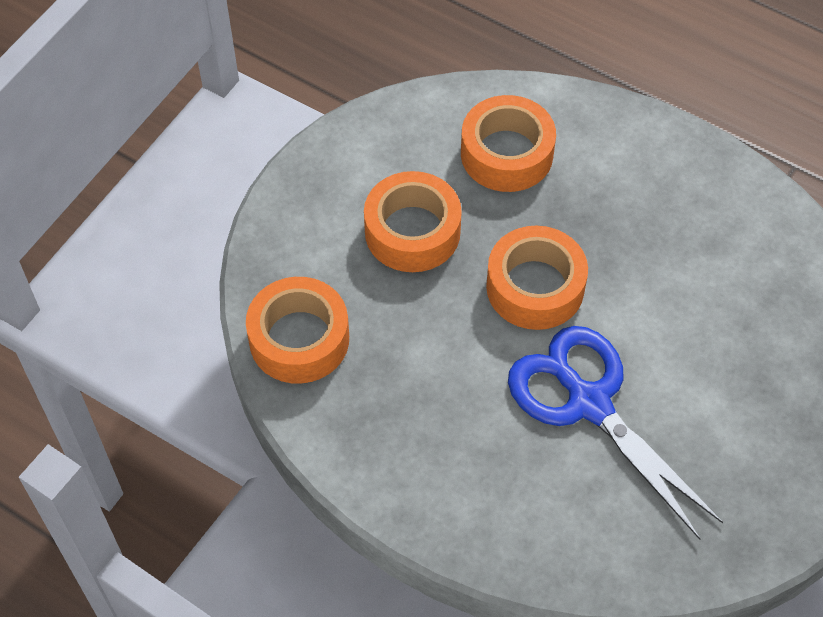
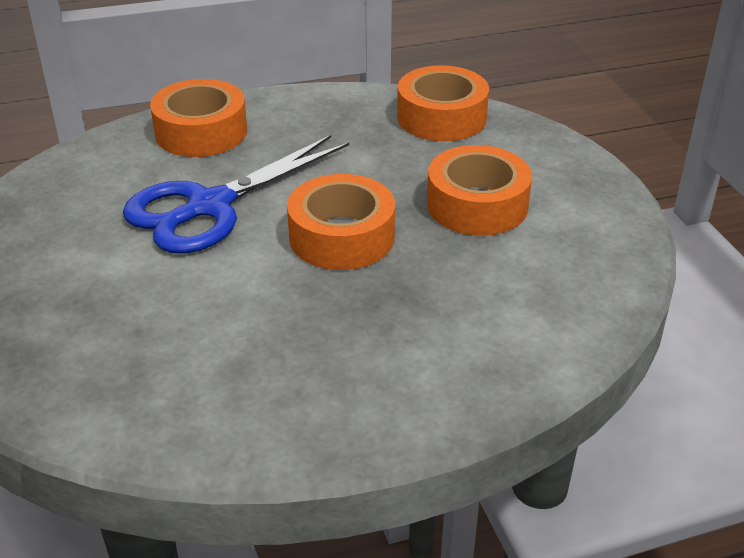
camera: 130 degrees right, 20 degrees down
orange tape [461,95,556,192] -> orange tape moved to [150,79,247,157]
blue scissors [508,326,723,540] -> blue scissors turned 135 degrees clockwise [123,135,349,254]

